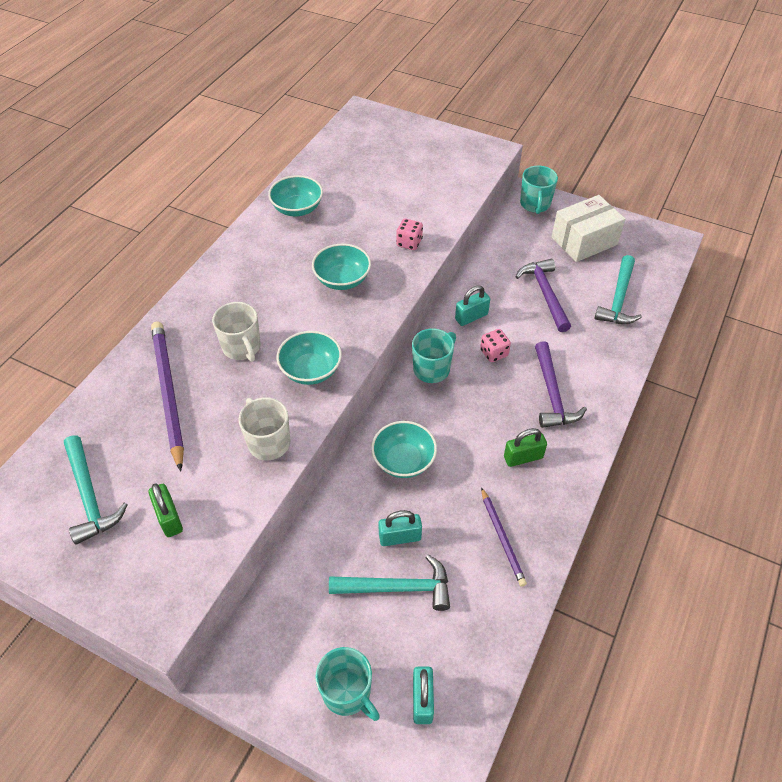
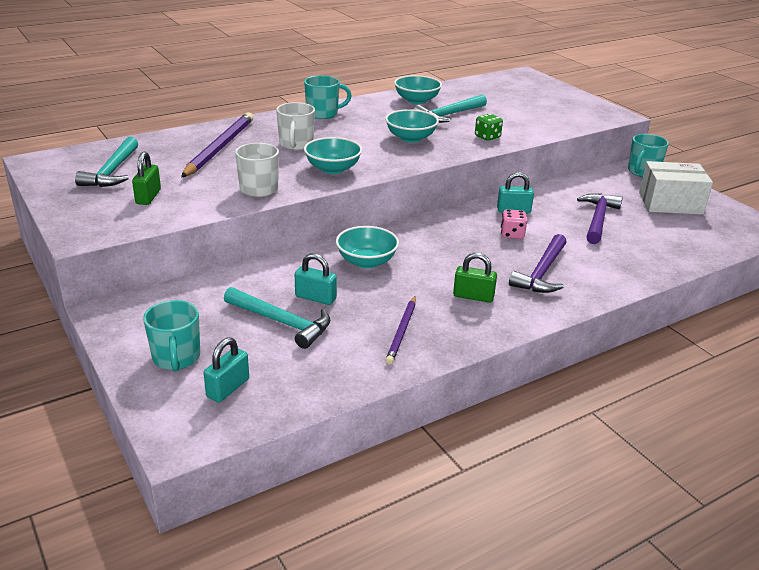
camera: 30 degrees right, 20 degrees down
pink dice [396,219,423,250] -> green dice [475,114,503,141]
turquoise mug [412,328,456,383] -> turquoise mug moved to [304,75,352,119]
turquoise hammer [594,255,642,324] -> turquoise hammer moved to [413,95,487,123]

